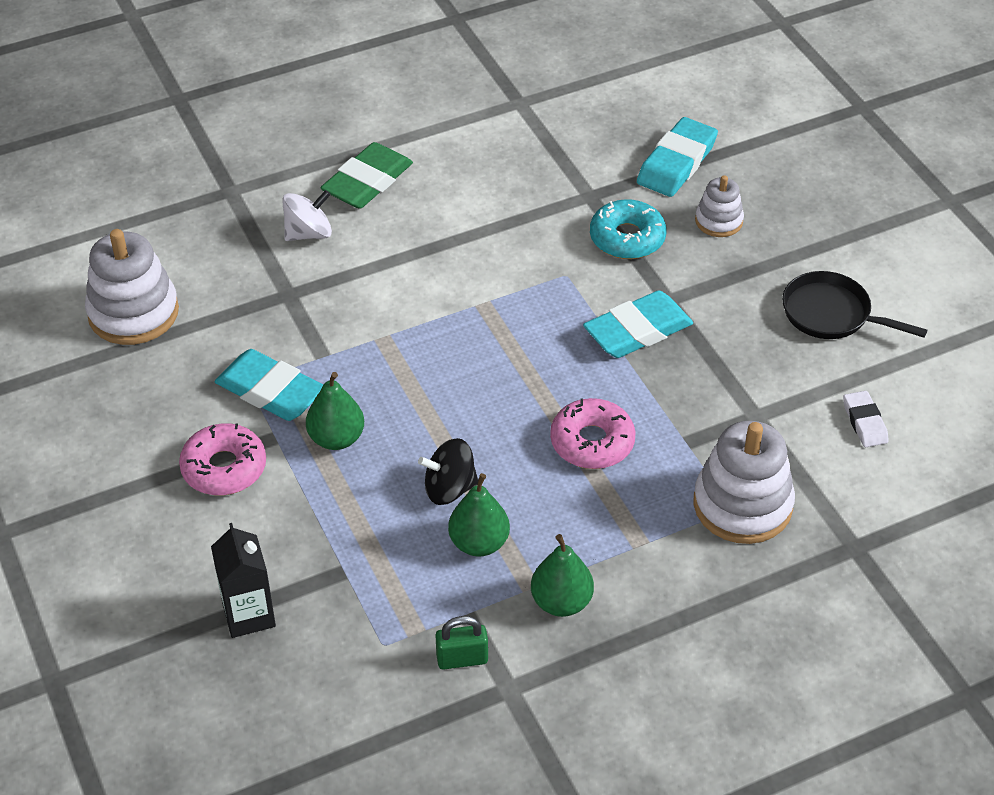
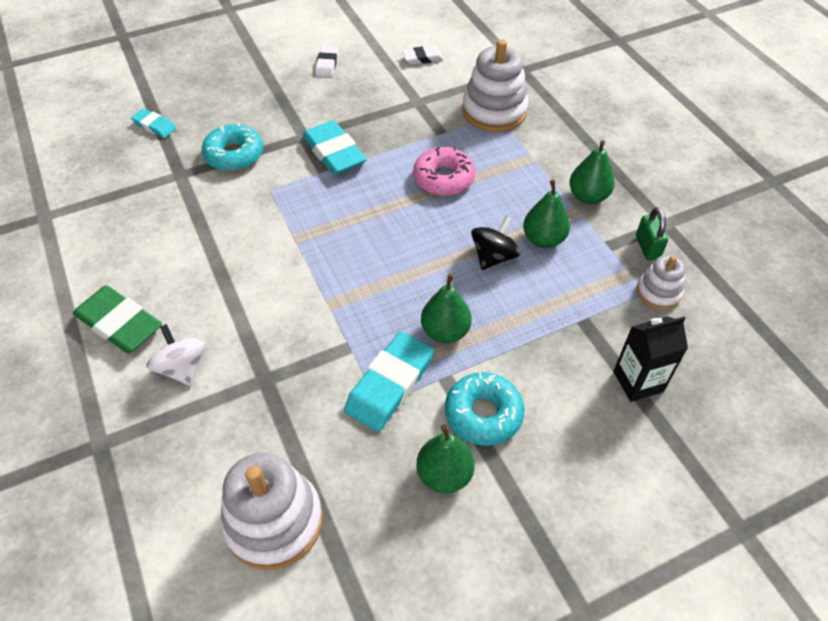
camera: 90 degrees left, 5 degrees up
pink donut [179,423,266,495] -> turquoise donut [445,372,525,446]
black spinning top [418,438,478,505] -> black spinning top turned 135 degrees counterclockwise [471,215,521,270]
turquoise eraser [637,117,718,197] -> turquoise eraser [131,108,176,138], size x0.56
white stacking toy [695,175,744,237] -> white stacking toy moved to [637,255,686,310]
black pan [782,271,927,339] -> white eraser [315,46,338,77]
none -> green pear [416,424,475,493]

